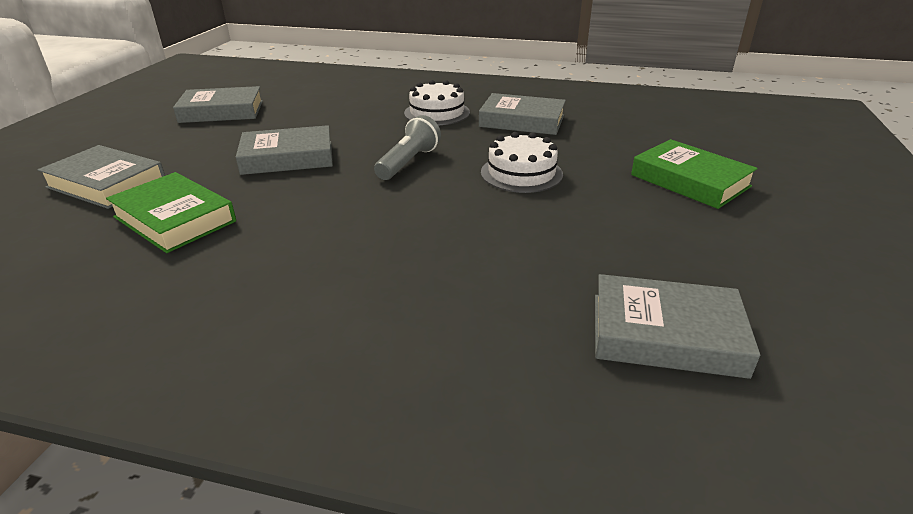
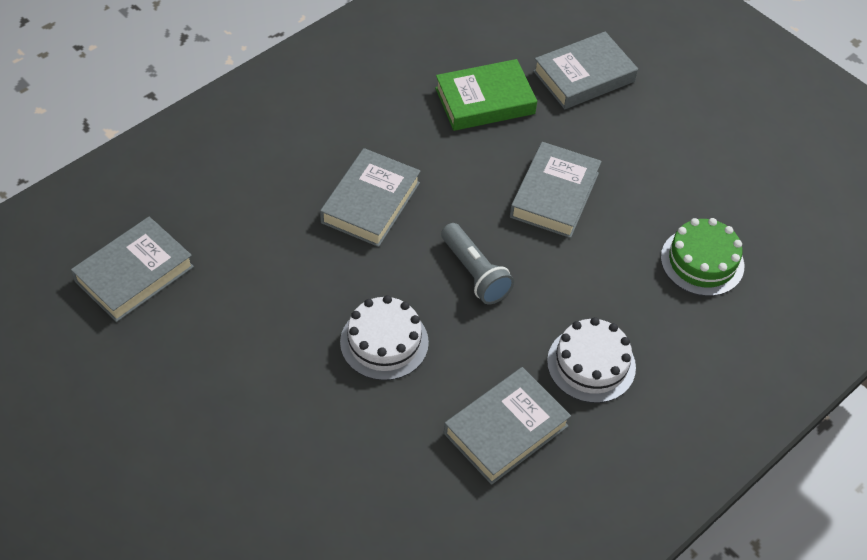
camera: 120 degrees right, 20 degrees up
grey book [173,86,263,123] -> grey book moved to [320,148,420,247]
green book [631,139,758,209] -> none
none -> green cake [661,218,744,296]

